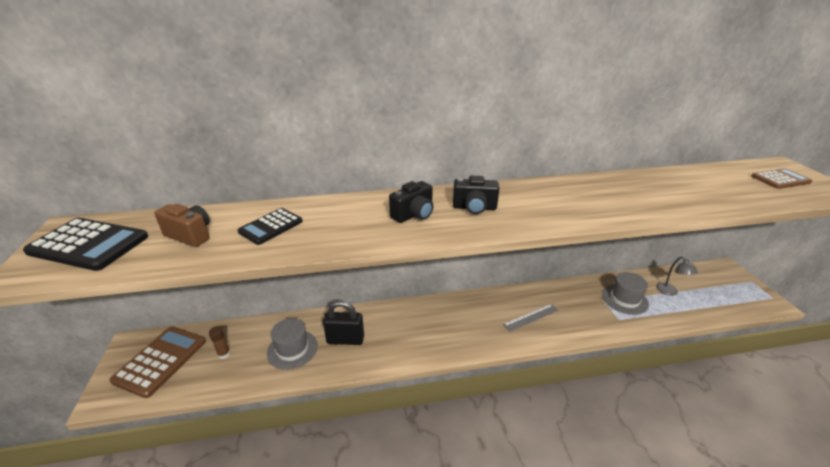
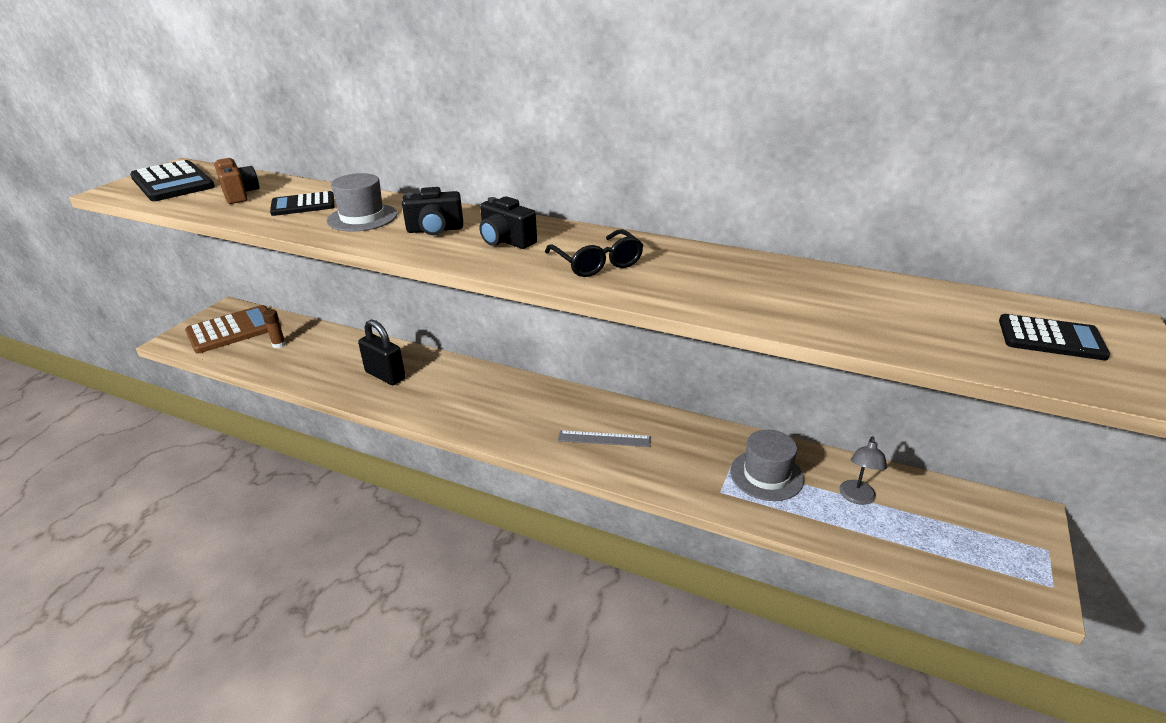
camera: 35 degrees right, 0 degrees up
grey hat [267,318,318,370] -> grey hat moved to [327,173,397,231]
brown calculator [751,168,813,189] -> black calculator [999,314,1110,360]
none -> black glasses [545,229,643,277]

